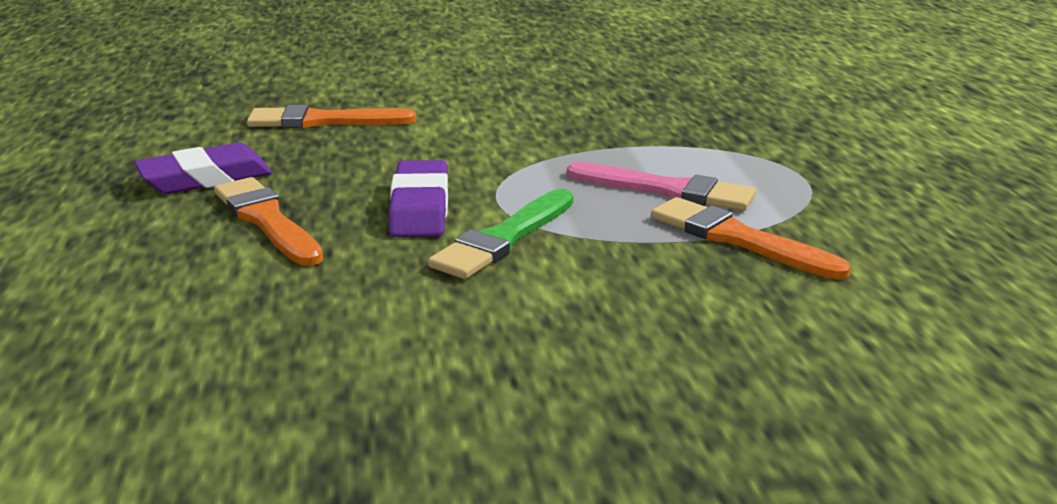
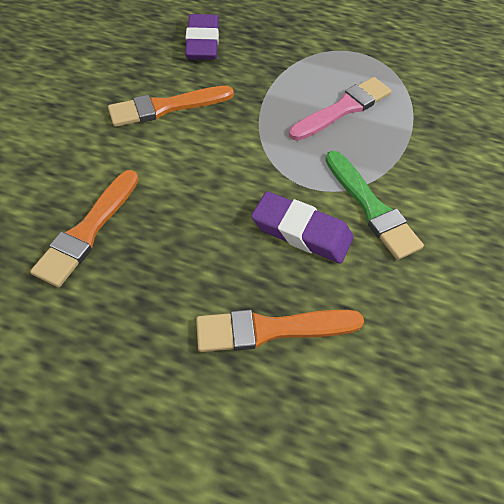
camera: 65 degrees left, 30 degrees up
purple eraser [134,143,272,194] -> purple eraser moved to [185,14,219,60]
orange brush [651,197,851,280] -> orange brush moved to [108,86,234,127]

